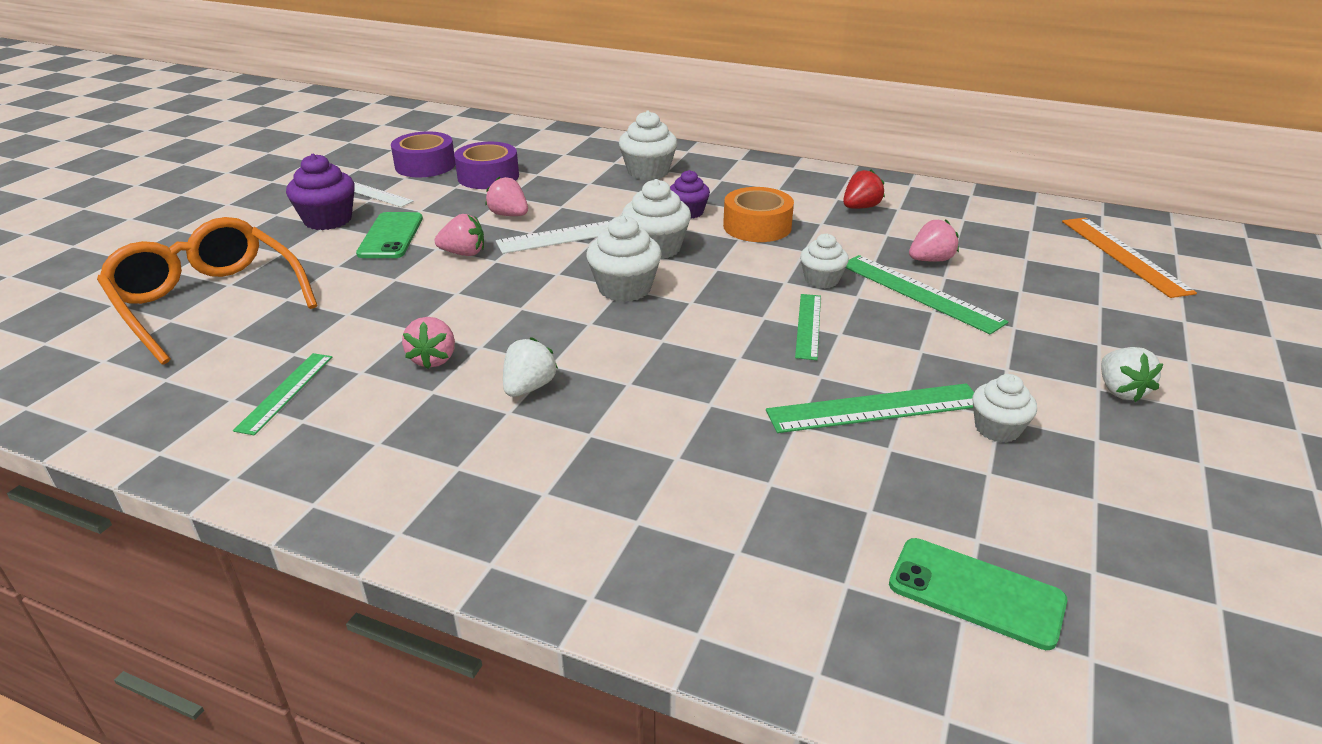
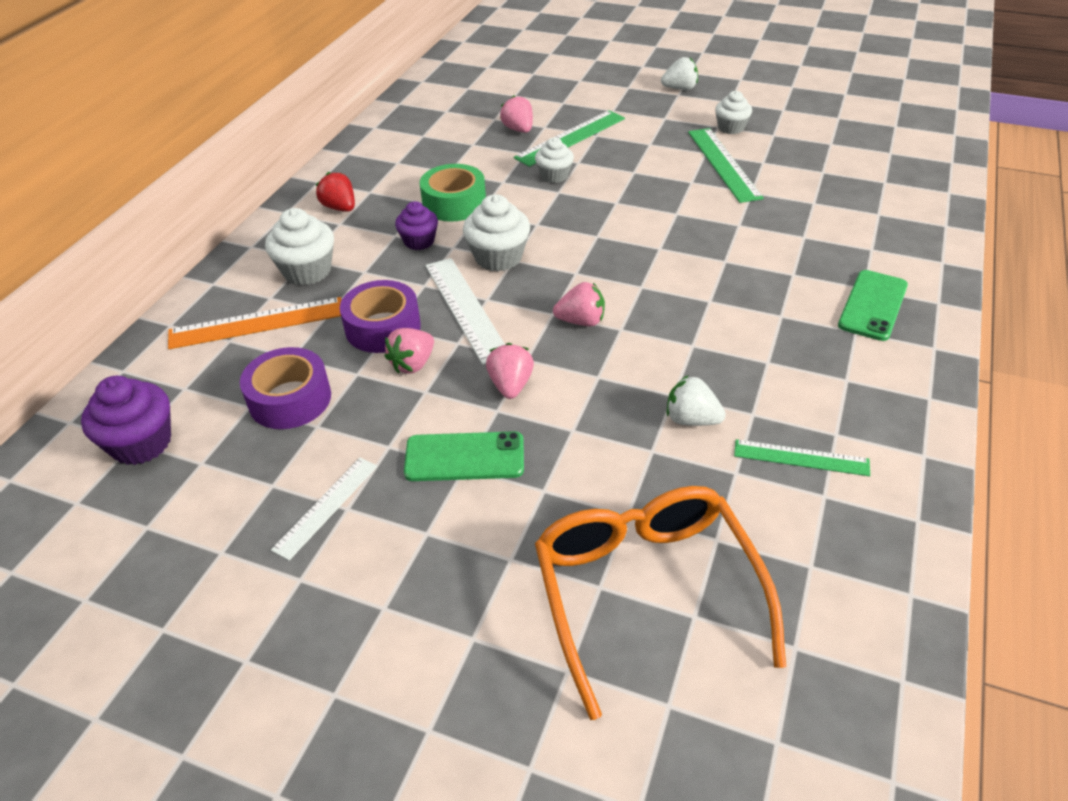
camera: 90 degrees left, 10 degrees up
orange glasses [97,217,318,365] -> orange glasses turned 120 degrees clockwise [535,486,786,720]
purple cupcake [286,154,355,230] -> purple cupcake moved to [81,376,171,465]
purple tape [391,131,455,177] -> purple tape moved to [340,280,421,353]
pink strawberry [402,317,455,369] -> pink strawberry moved to [553,282,605,326]
white strawberry [503,337,558,397] -> white strawberry moved to [667,375,726,426]
white cupcake [586,216,662,302] -> none
orange tape [723,187,794,242] -> green tape [420,164,486,222]
green ruler [795,294,821,360] -> none
red strawberry [843,169,885,209] -> red strawberry moved to [316,172,355,212]
green phone [889,538,1067,650] -> green phone moved to [838,270,908,341]
orange ruler [1062,217,1197,298] -> orange ruler moved to [168,297,342,349]

